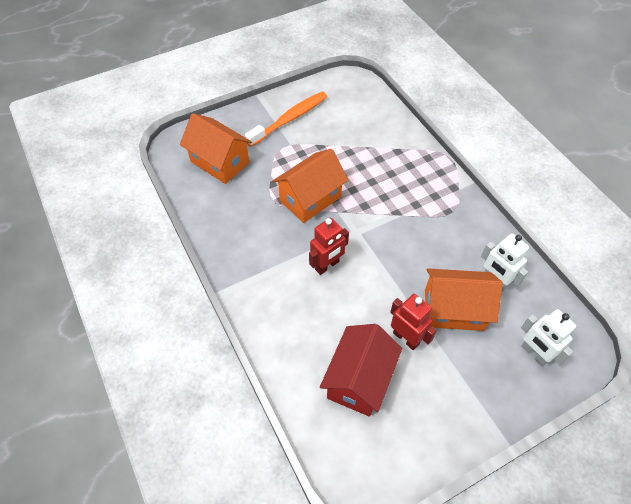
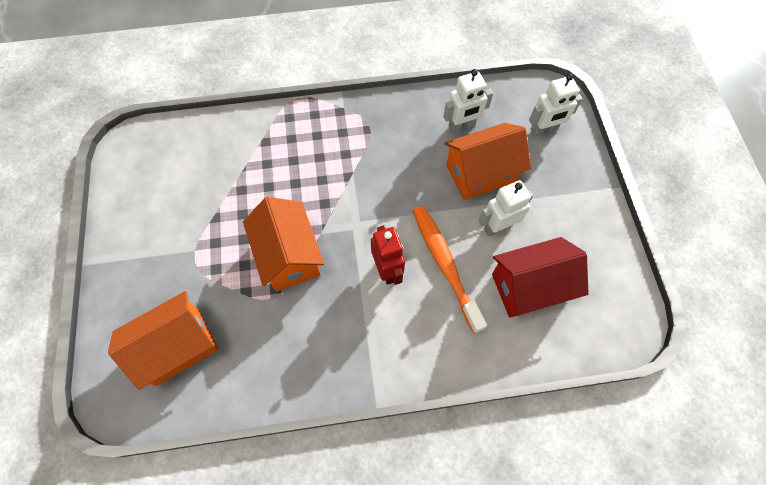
camera: 70 degrees left, 10 degrees up
orange toothbrush [245,92,327,147] -> orange toothbrush moved to [413,206,487,333]
red house [320,324,402,417] -> red house turned 60 degrees counterclockwise [492,237,589,318]
red robot [390,294,437,350] -> white robot [479,180,533,236]
orange house [425,268,503,331] -> orange house turned 45 degrees clockwise [444,123,531,200]

